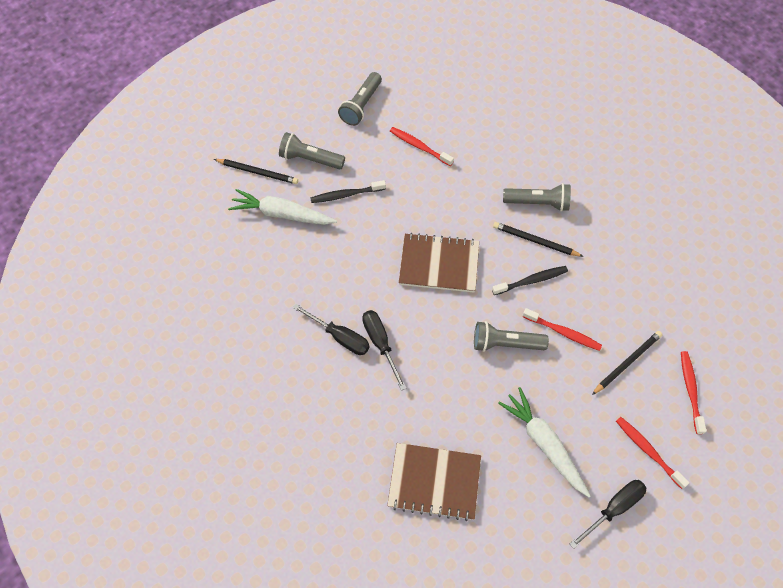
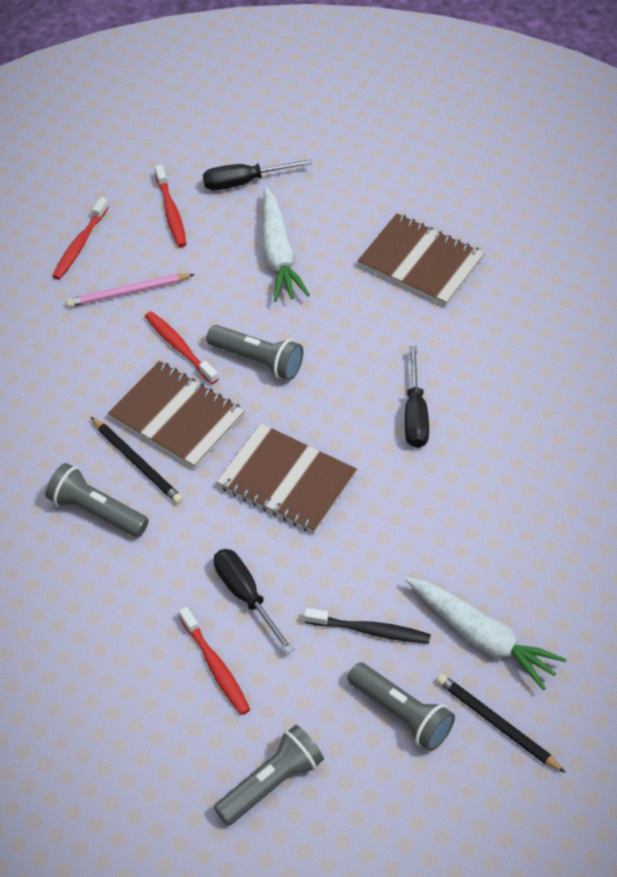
camera: 155 degrees left, 10 degrees down
black screwdriver [293,304,370,355] -> black screwdriver moved to [214,549,294,654]
black toothbrush [492,266,568,295] -> brown notebook [108,361,245,469]
black pencil [592,331,663,395] -> pink pencil [66,274,195,308]

